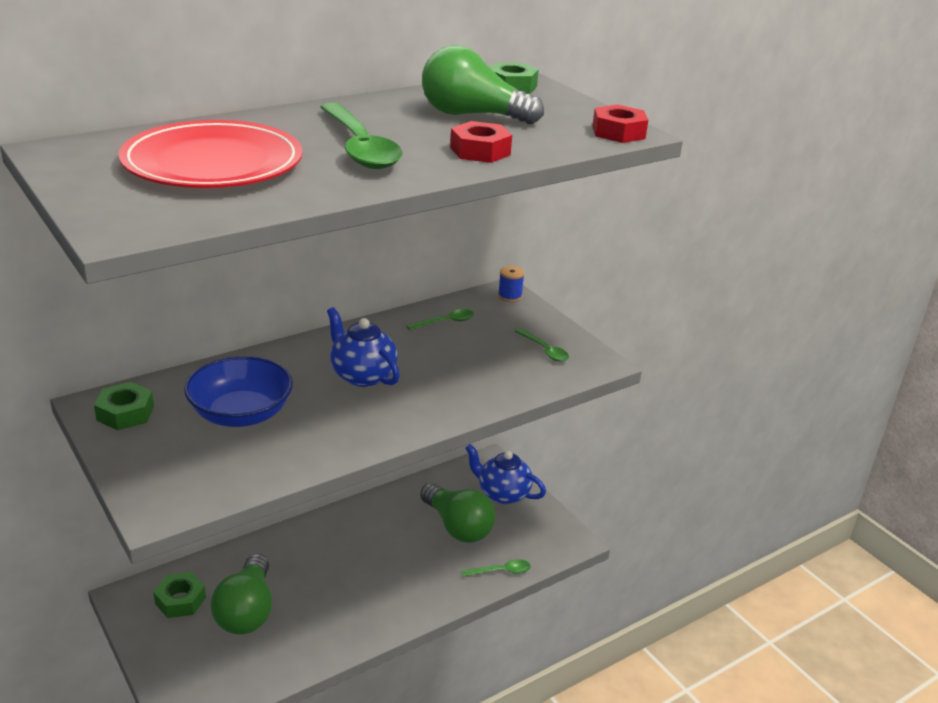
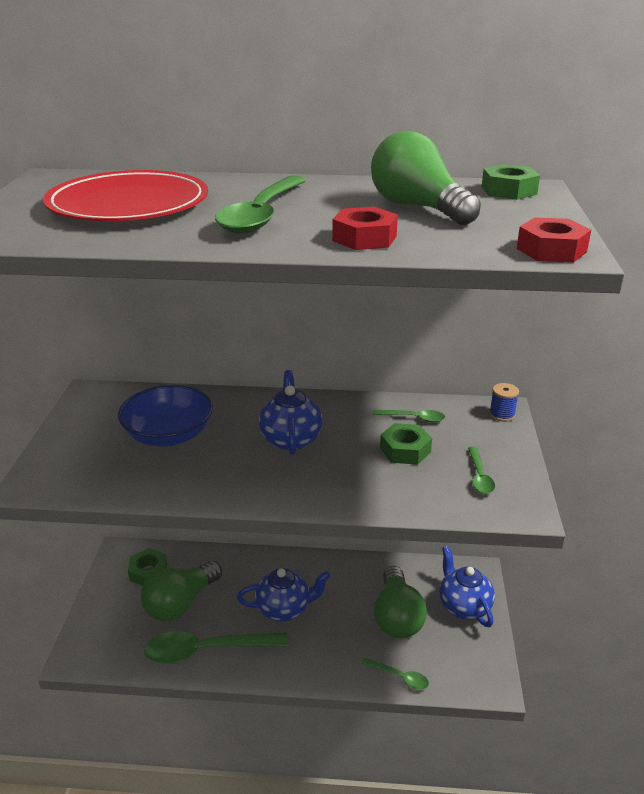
camera: 40 degrees right, 0 degrees up
green nut [94,382,154,430] -> green nut moved to [380,423,432,465]
none -> green spoon [144,631,288,664]
none -> blue teapot [237,568,331,622]

